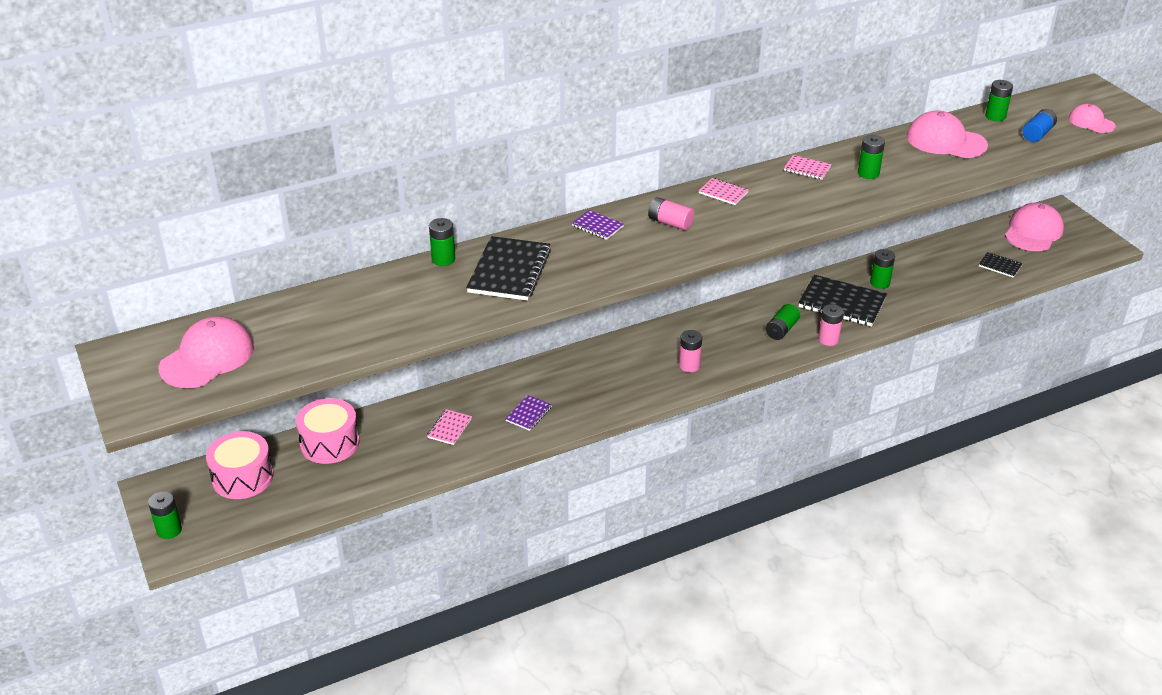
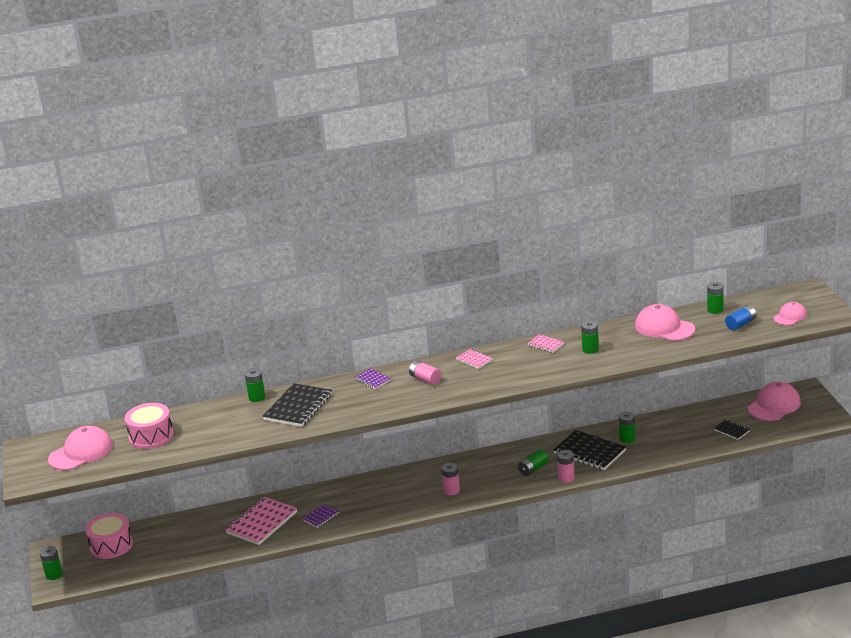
camera: 15 degrees right, 10 degrees down
pink drum [296,398,360,464] -> pink drum moved to [125,403,173,449]
pink notebook [427,409,472,445] -> pink notebook [225,497,297,545], size x2.01
pink cap [1068,104,1116,133] -> pink cap turned 75 degrees clockwise [774,302,807,325]

